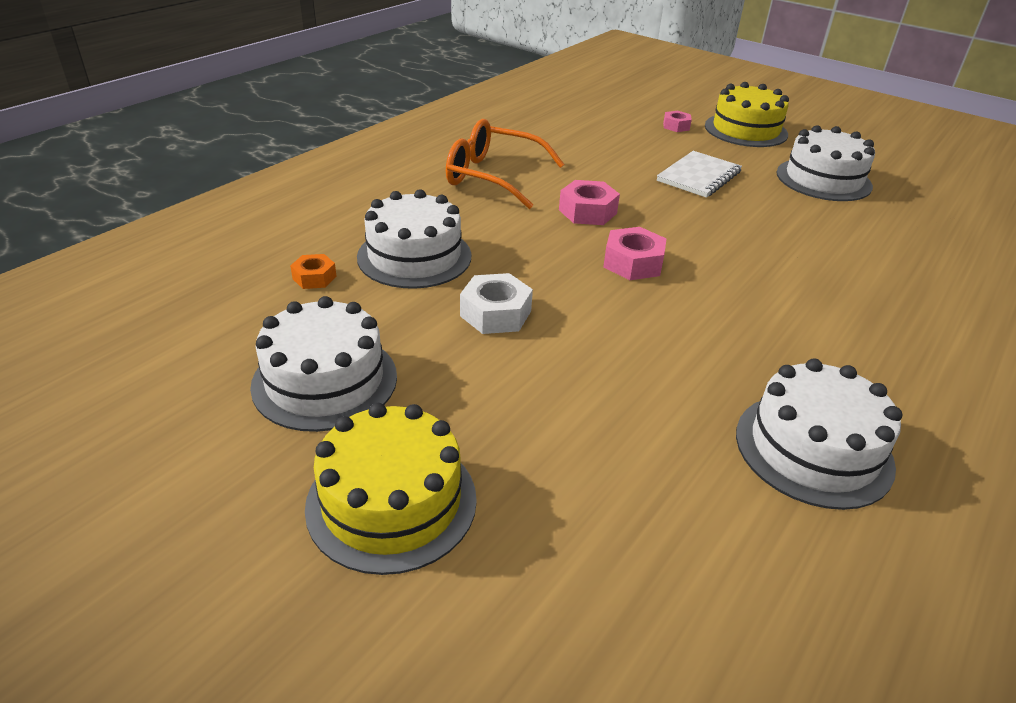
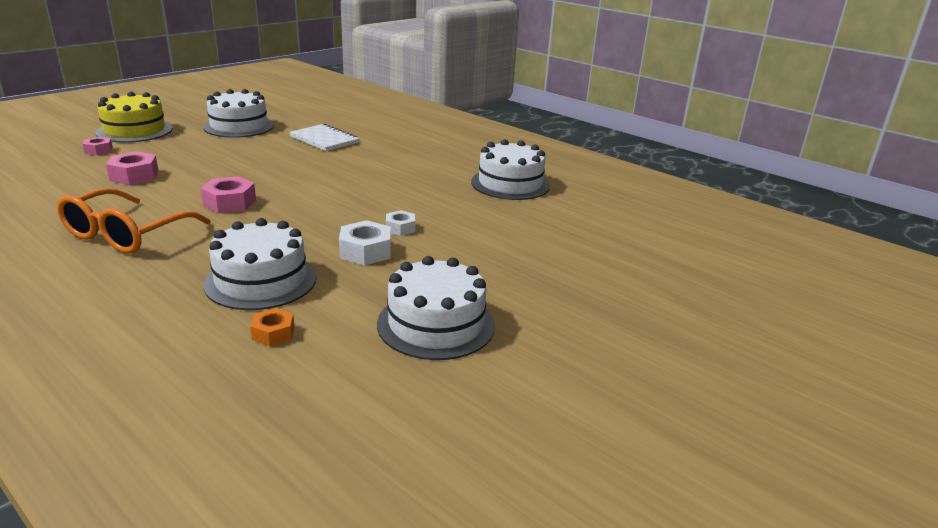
camera: 85 degrees left, 10 degrees down
yellow cake [305,403,477,575] -> none
pink nut [603,227,667,280] -> pink nut moved to [106,151,159,185]
white notebook [657,151,742,198] -> white notebook moved to [289,124,360,151]
none -> white nut [386,210,415,236]

